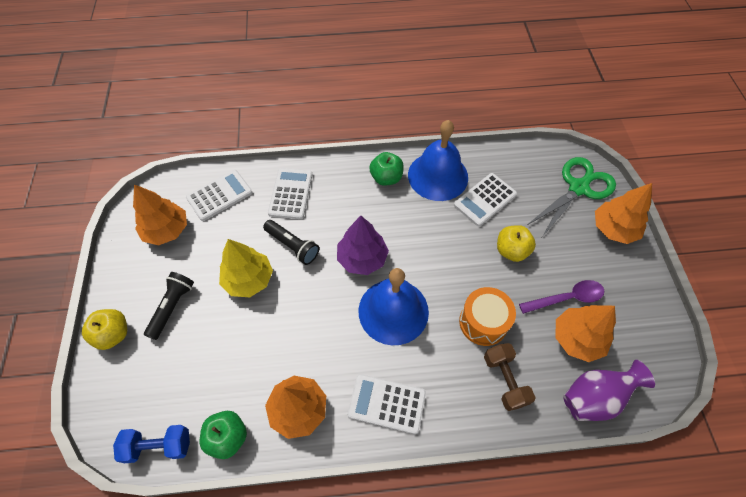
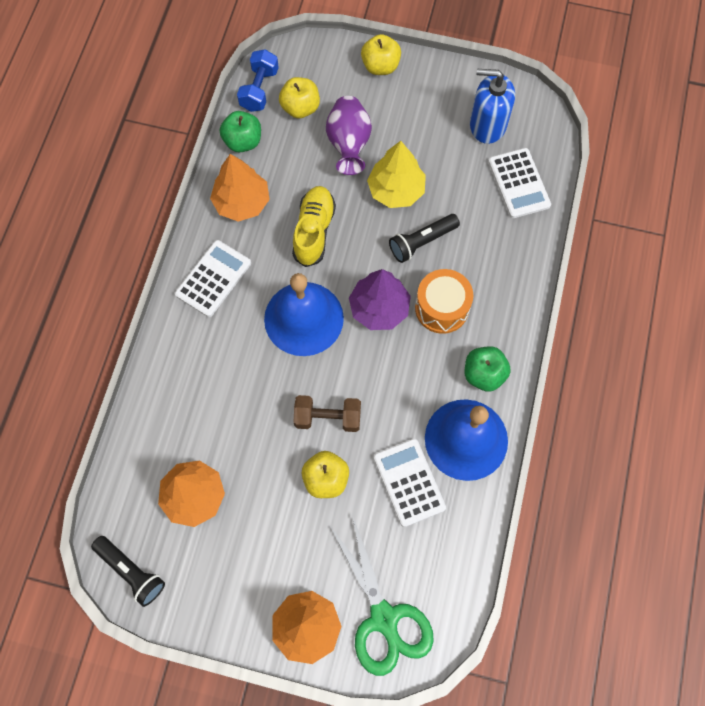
camera: 110 degrees right, 10 degrees up
orange tree [133,184,187,245] -> blue soap dispenser [470,69,515,144]
black flashlight [144,272,194,340] -> black flashlight moved to [91,536,165,607]
white calculator [268,168,312,219] -> none
orange drum [459,287,516,346] -> orange drum moved to [415,269,473,334]
brown dumbbell [484,343,536,411] -> brown dumbbell moved to [294,395,361,432]
purple spoon [519,280,604,314] -> none
purple vase [563,360,655,421] -> purple vase moved to [326,96,372,175]
none -> yellow apple [279,77,320,118]
none -> yellow shoe [292,186,336,267]

